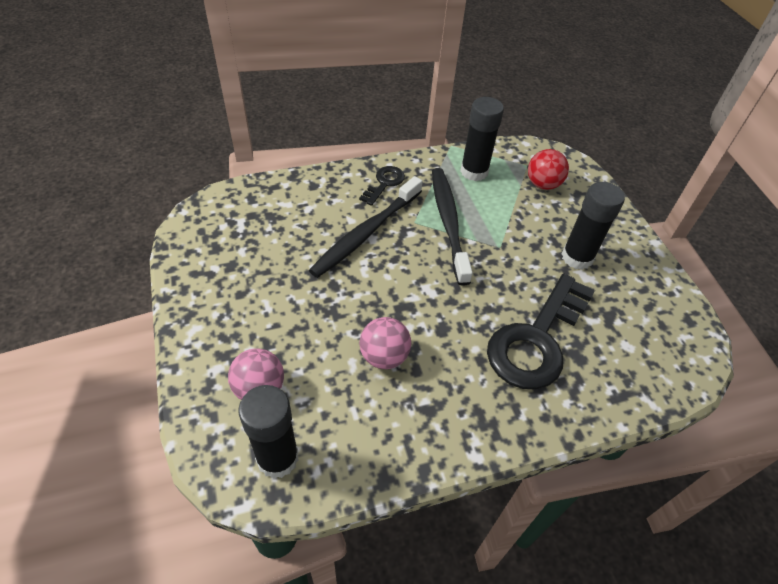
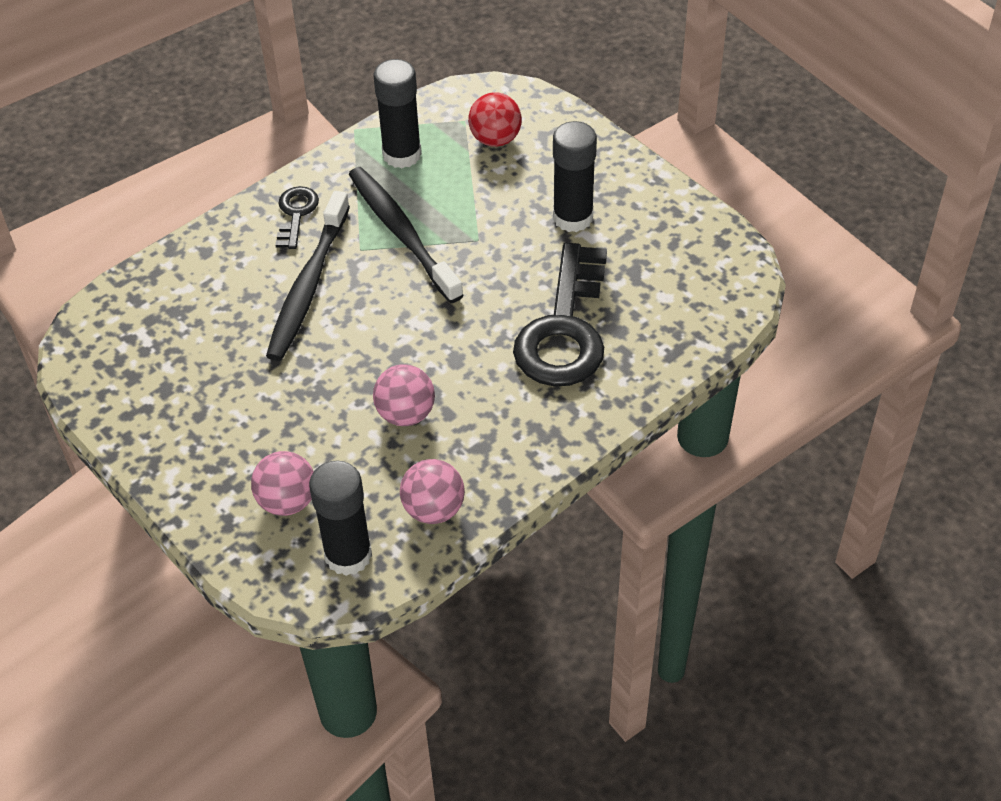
camera: 20 degrees left, 0 degrees up
none -> pink ball [400,459,465,524]

